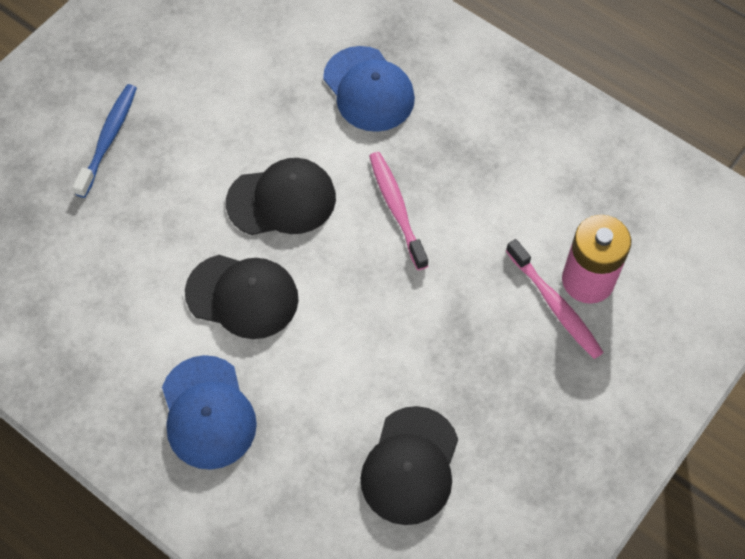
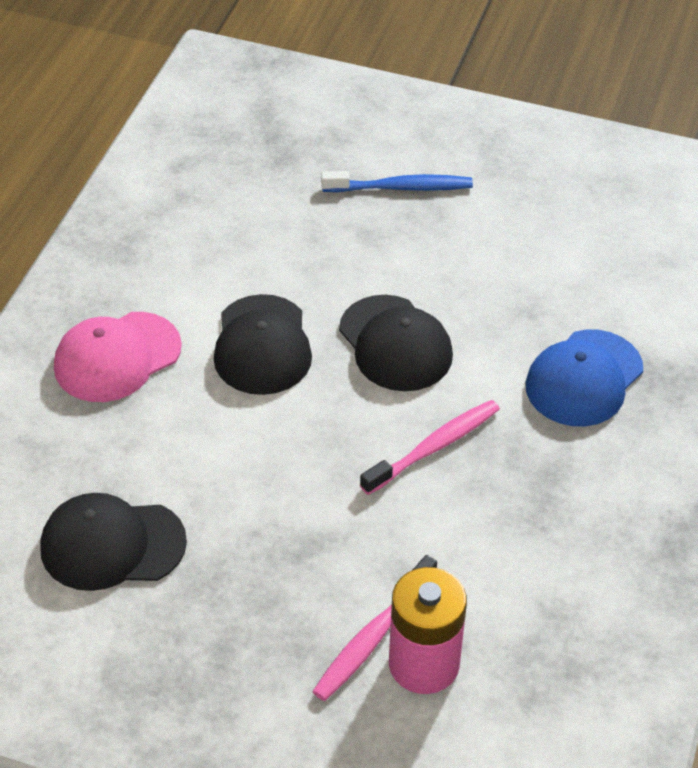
camera: 70 degrees right, 15 degrees down
blue cap [162,355,257,470] -> pink cap [54,312,182,402]

